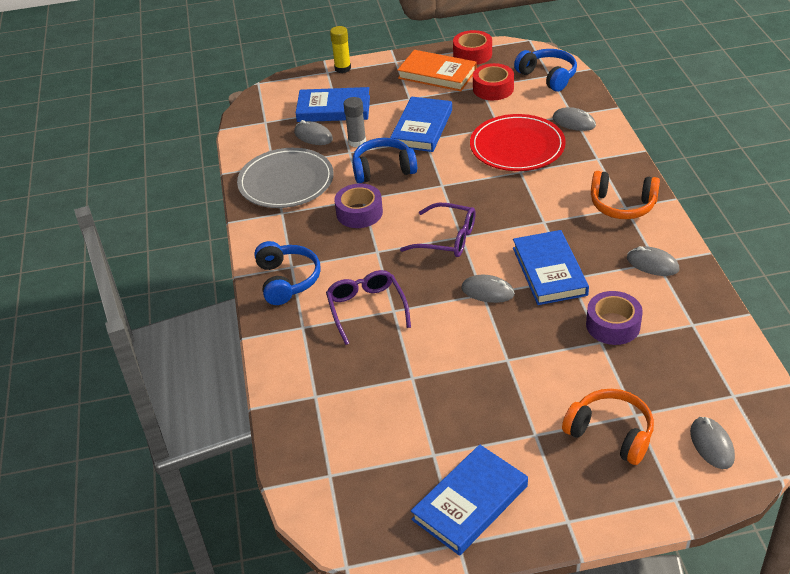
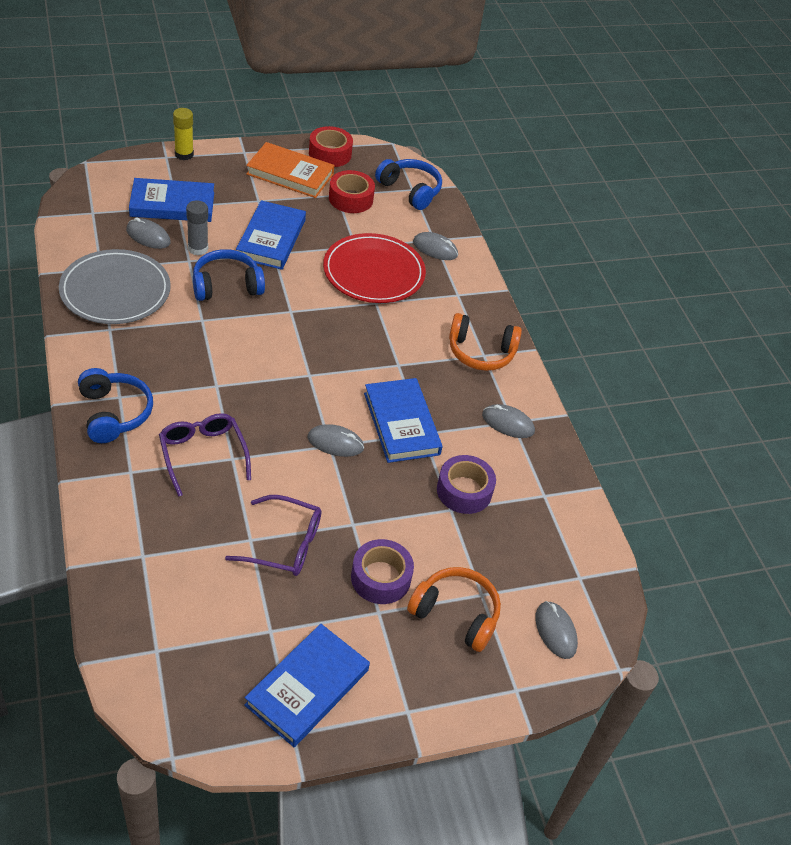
camera: 15 degrees left, 5 degrees up
purple tape [334,183,383,228] -> purple tape moved to [351,539,414,604]
purple glasses [400,203,476,257] -> purple glasses moved to [225,495,321,576]

